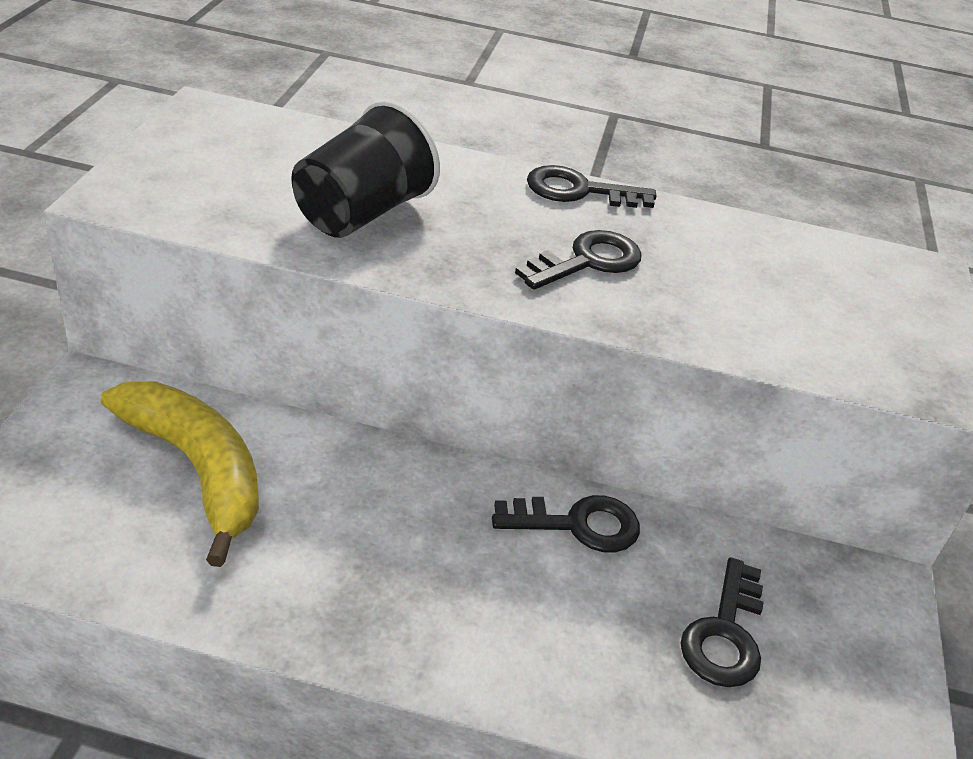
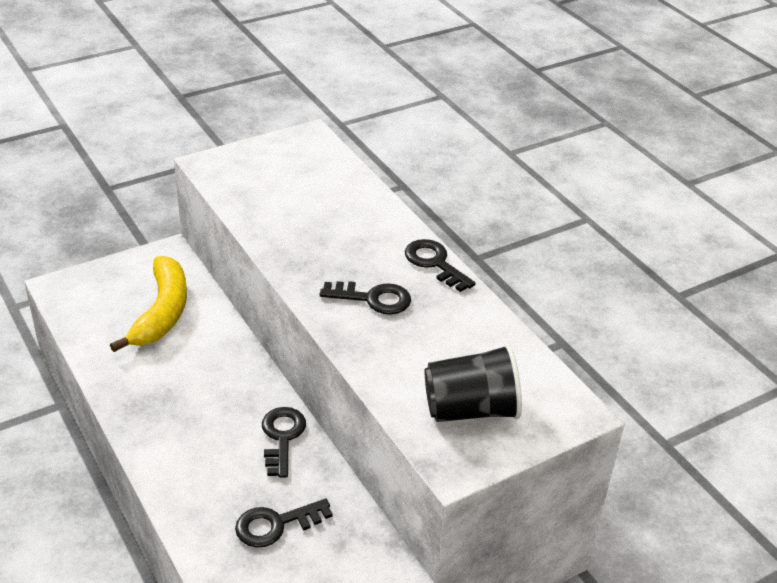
camera: 50 degrees right, 0 degrees up
black cup [291,100,440,238] -> black cup moved to [424,344,522,422]
black key [492,495,640,553] -> black key turned 135 degrees counterclockwise [262,407,306,478]

